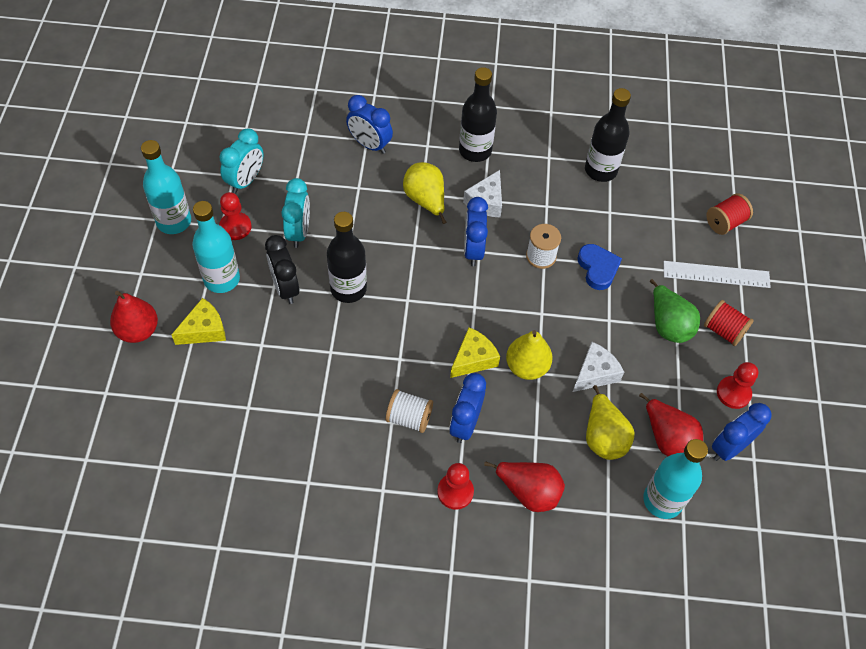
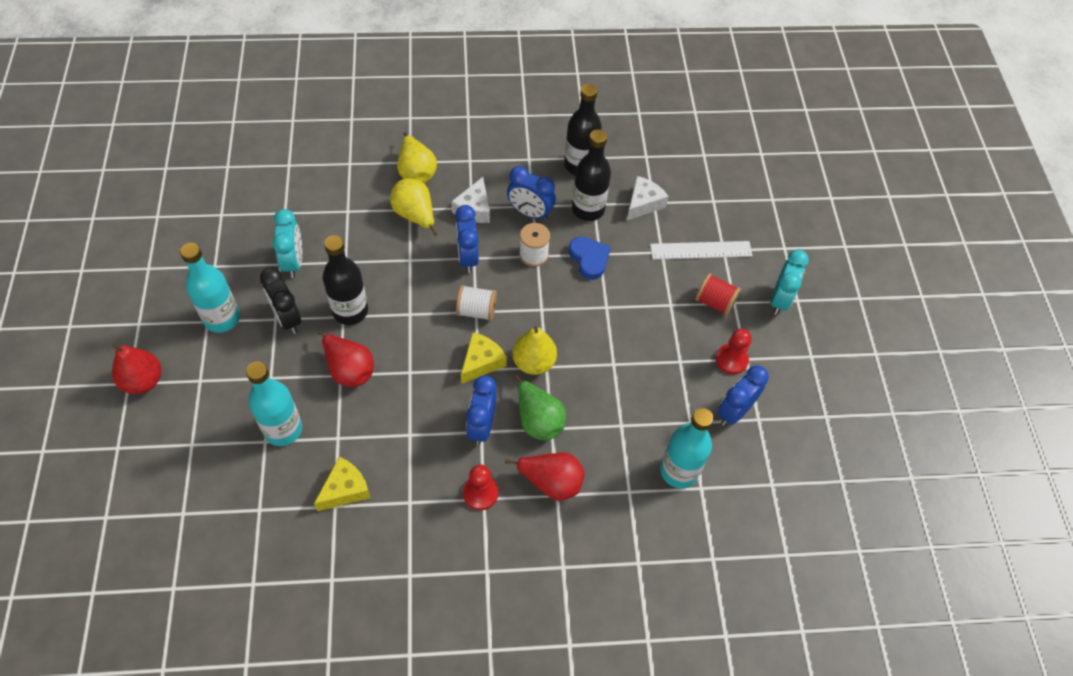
camera: 10 degrees left, 0 degrees up
turquoise bottle [141,140,191,234] -> turquoise bottle moved to [246,362,302,446]
yellow cheese [171,298,226,345] -> yellow cheese moved to [314,457,371,511]
turquoise clock [219,128,264,193] -> turquoise clock moved to [771,249,809,315]
red pawn [219,192,252,240] -> none
blue clock [346,95,393,154] -> blue clock moved to [507,166,556,221]
white spool [386,389,433,433] -> white spool moved to [456,285,497,321]
black bottle [459,67,497,162] -> black bottle moved to [572,130,611,221]
white cheese [573,342,624,392] -> white cheese moved to [627,176,669,220]
yellow pear [586,385,635,460] -> yellow pear moved to [397,132,437,183]
red pear [639,393,703,456] -> red pear moved to [317,331,374,387]
green pear [650,279,700,343] -> green pear moved to [514,375,566,440]
red spool [706,193,753,235] -> none

